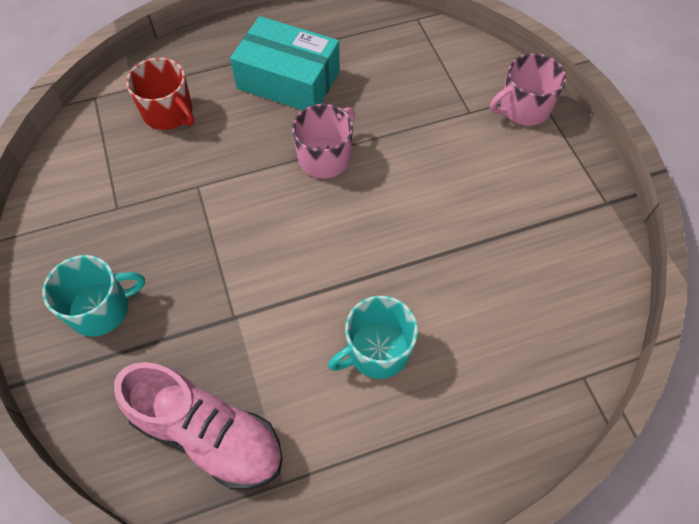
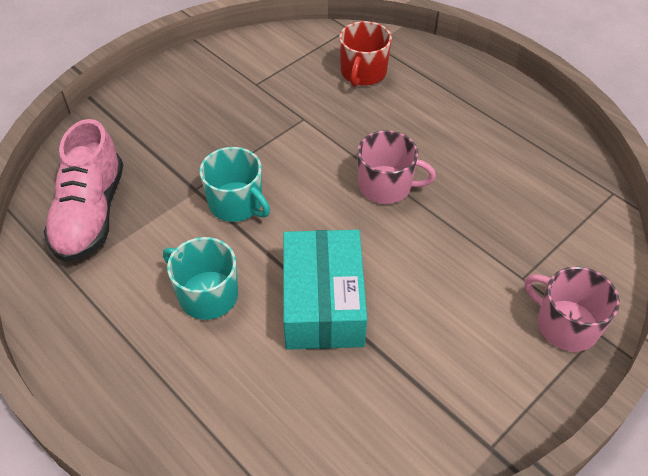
camera: 65 degrees right, 10 degrees down
turquoise mug [42,255,145,337] -> turquoise mug moved to [200,147,270,222]
turquoise box [230,16,340,110] -> turquoise box moved to [283,230,367,350]

